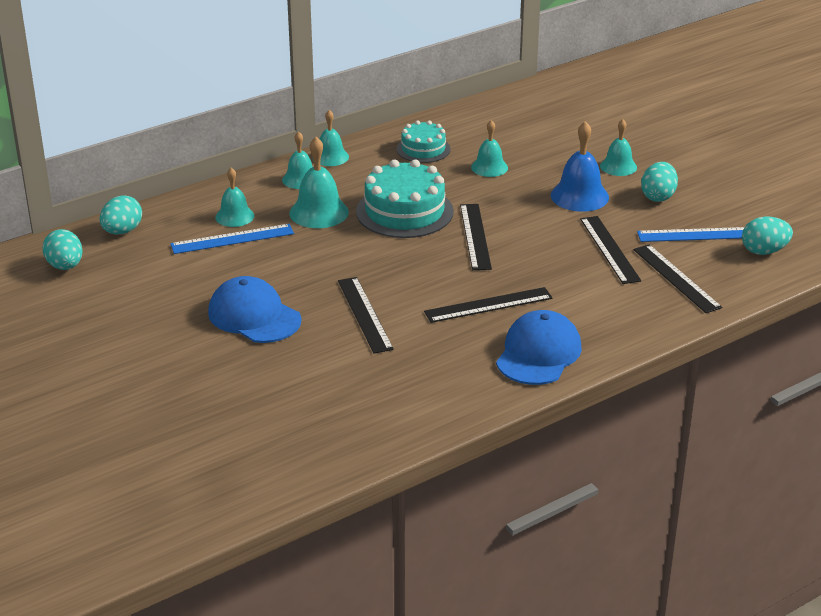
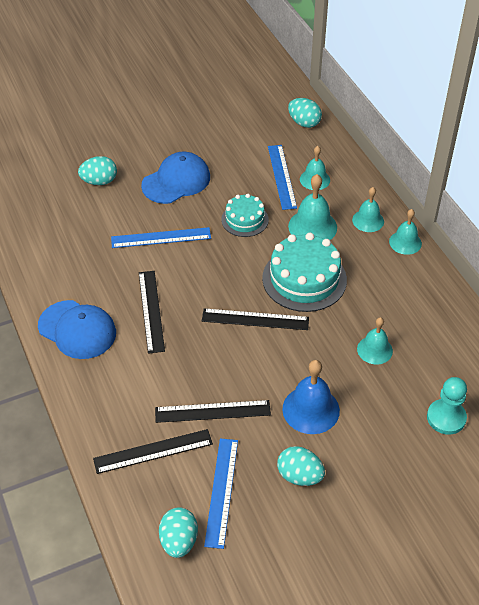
camera: 100 degrees right, 15 degrees up
turquoise egg [42,229,83,270] -> turquoise egg moved to [78,156,117,185]
black ruler [338,277,394,353] -> blue ruler [111,227,211,248]
turquoise cake [397,121,450,163] -> turquoise cake moved to [221,194,269,237]
turquoise bell [600,119,637,176] -> none
none -> turquoise pawn [427,377,467,435]

